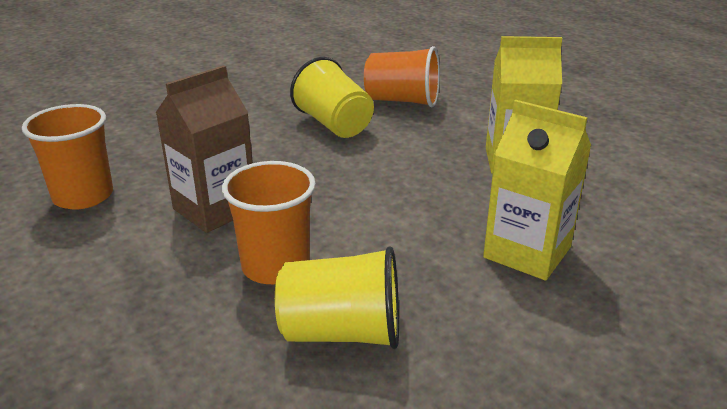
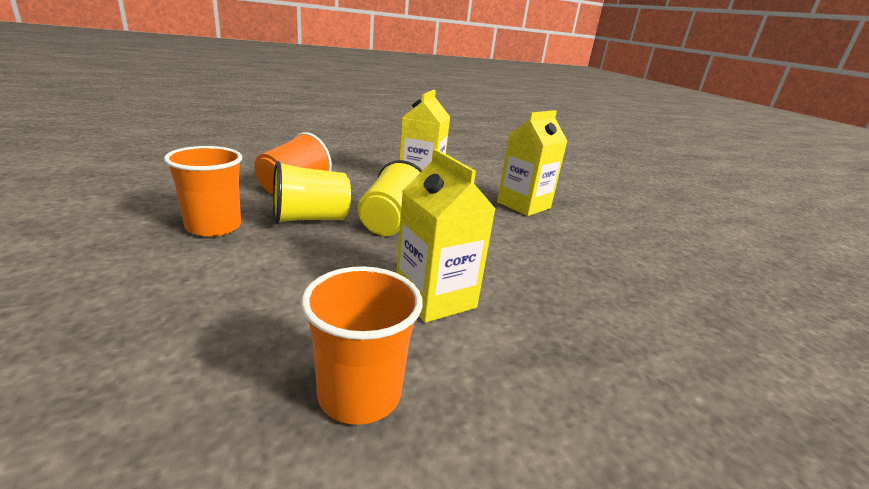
camera: 80 degrees left, 5 degrees down
brown carton [155,65,253,233] -> yellow carton [396,149,495,323]
orange cup [222,161,316,284] -> orange cup moved to [164,146,242,237]
yellow cup [275,246,399,349] -> yellow cup moved to [358,160,422,236]

